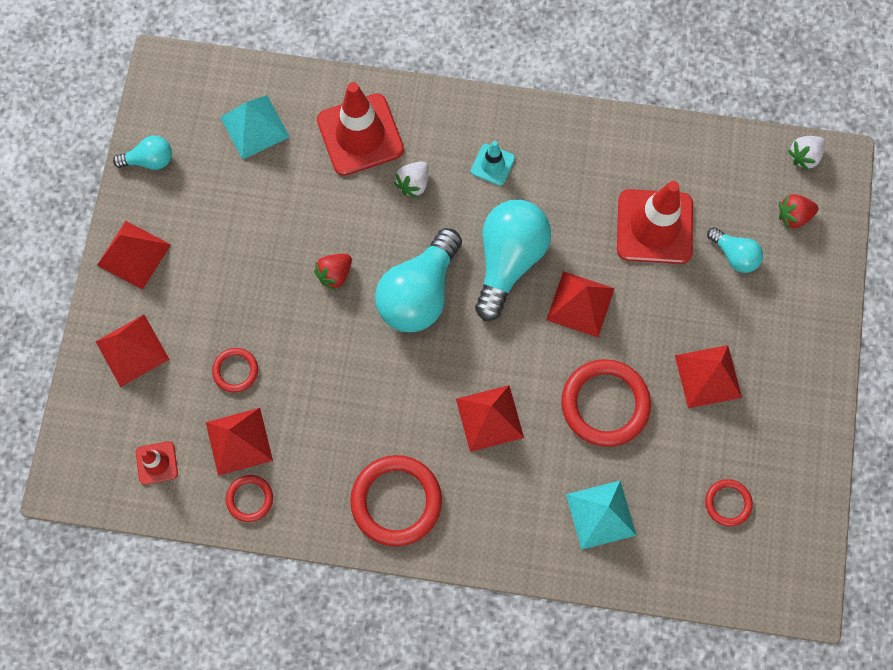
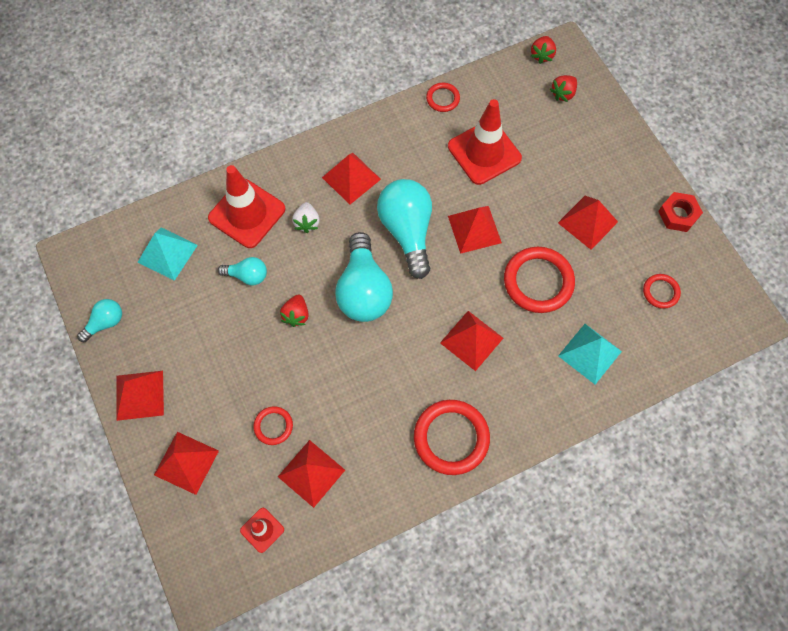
camera: 35 degrees left, 5 degrees down
red ring [226,475,273,522] -> red ring moved to [426,83,460,112]
turquoise traffic cone [471,141,515,186] -> red pyramid [322,153,381,204]
turquoise light bulb [707,227,763,273] -> turquoise light bulb moved to [218,257,267,285]
white strawberry [788,136,825,171] -> red strawberry [531,36,556,64]
none -> red nut [658,192,703,232]

